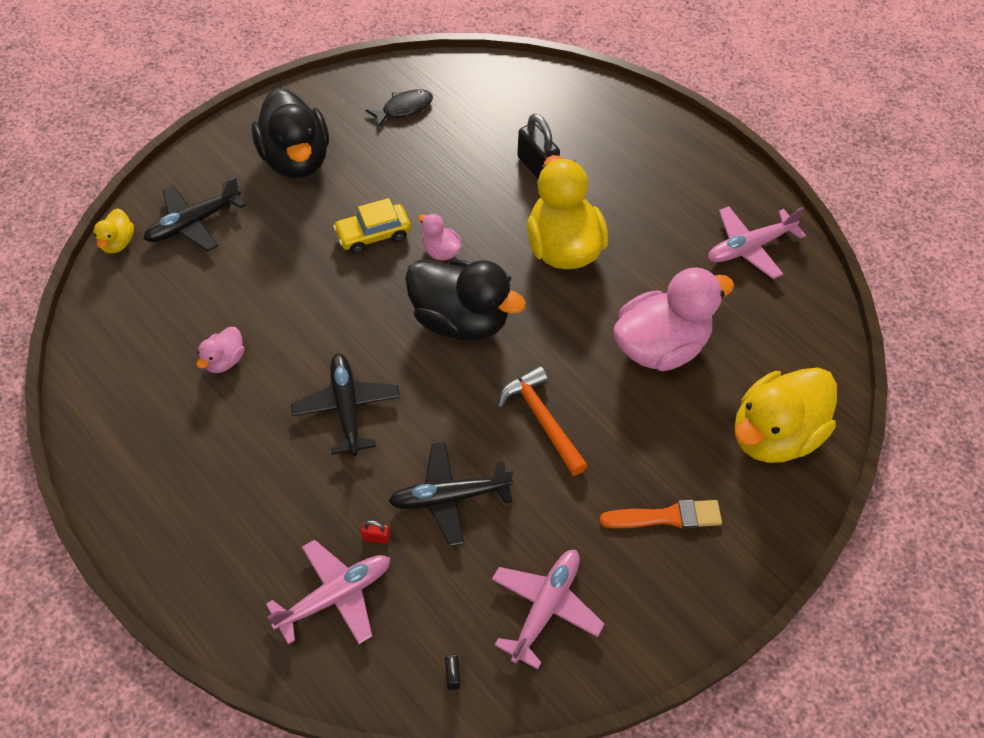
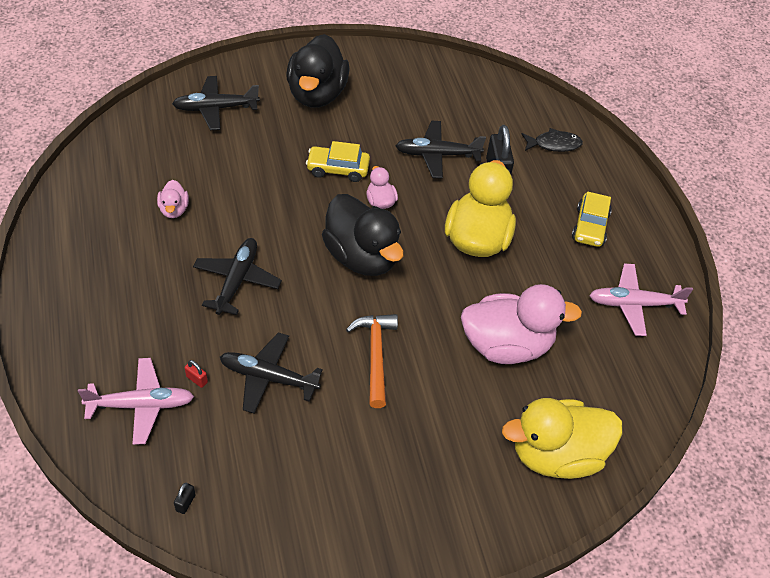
camera: 25 degrees right, 5 degrees down
yellow duck [94,208,134,253] -> none
pink duck [197,327,244,373] -> pink duck turned 60 degrees counterclockwise [157,180,189,218]
black fish [365,89,433,128] -> black fish moved to [522,128,583,152]
pink plane [492,550,605,670] -> none
orange brush [600,500,722,529] -> none
none -> black plane [396,121,486,179]
none -> yellow car [572,192,612,247]

